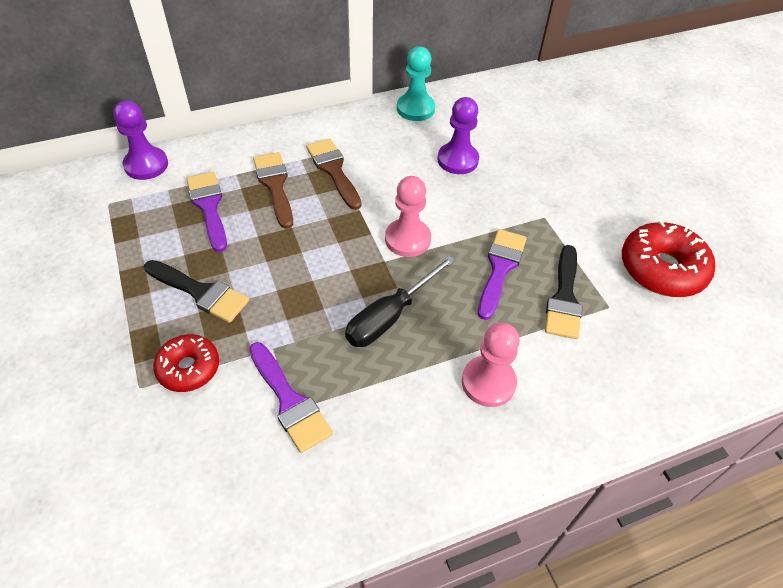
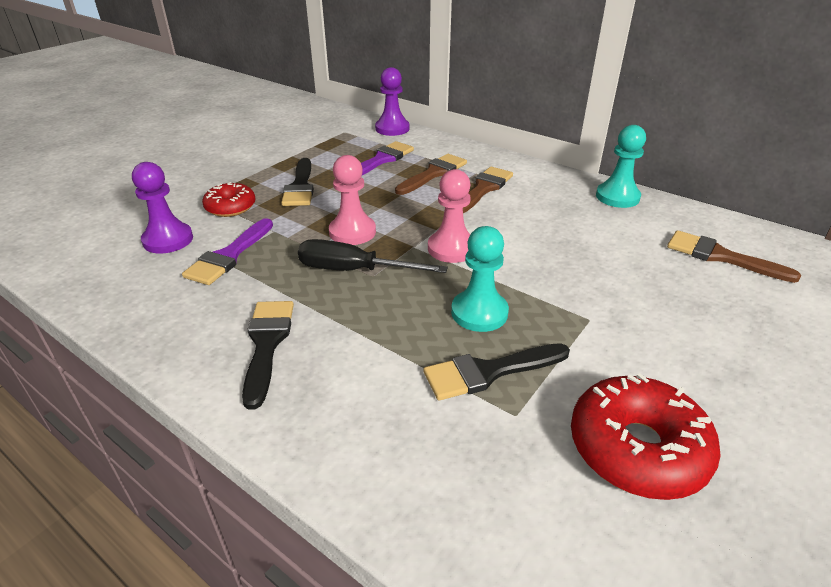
camera: 60 degrees right, 15 degrees down
purple pawn [437,97,479,174] -> purple pawn moved to [132,162,193,253]
pink pawn [462,323,520,407] -> pink pawn moved to [329,155,376,245]
purple brush [478,229,527,320] -> turquoise pawn [451,226,509,332]
none -> black brush [242,301,294,410]
none -> brown brush [667,230,801,283]

